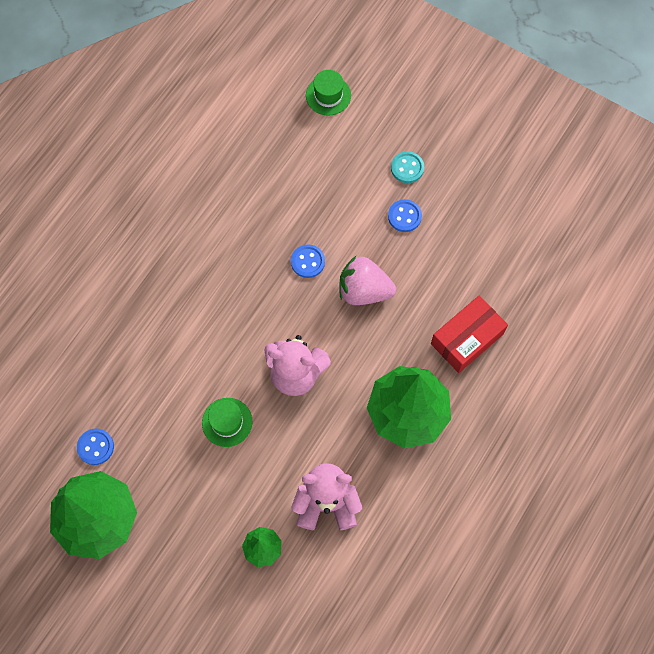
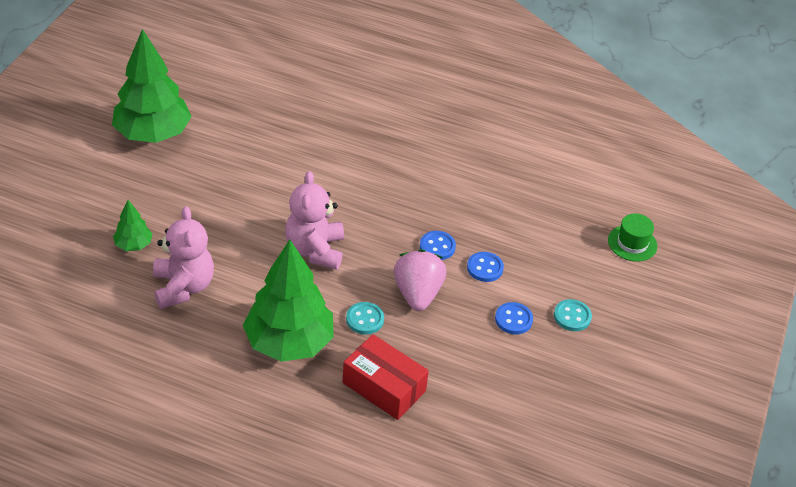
camera: 75 degrees right, 25 degrees down
blue button [77,428,114,465] -> blue button moved to [467,252,504,282]
green hat [202,398,252,447] -> none
none -> turquoise button [346,302,384,335]

